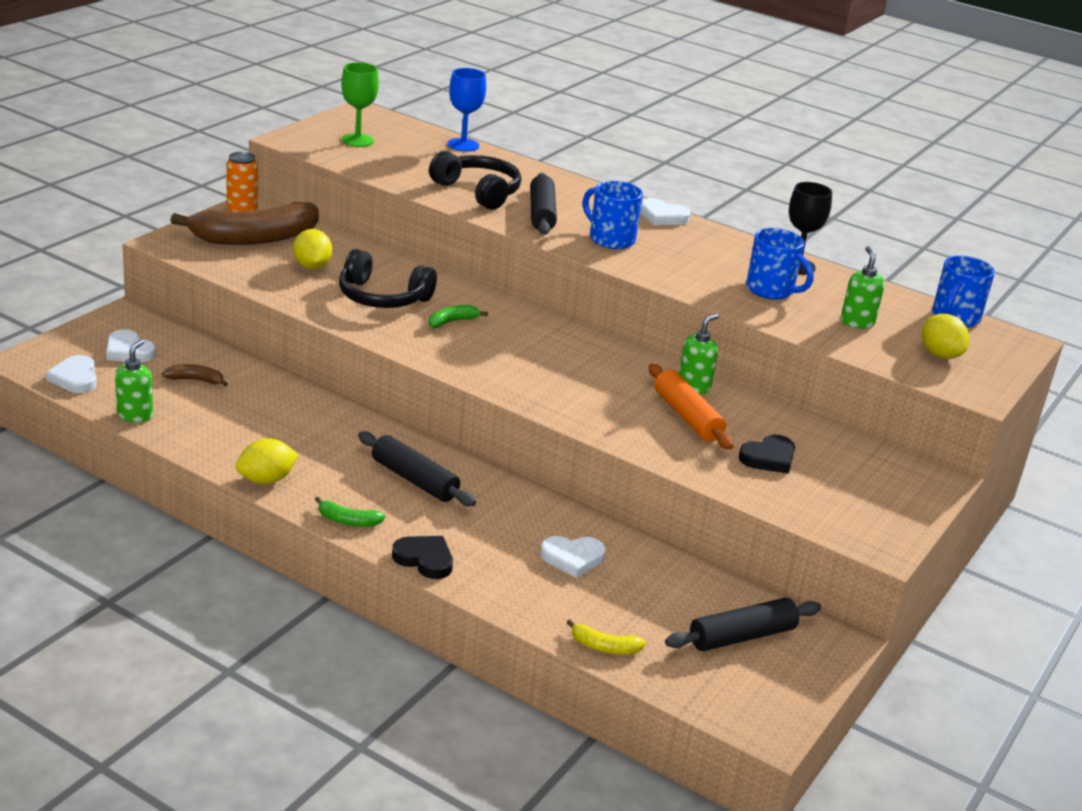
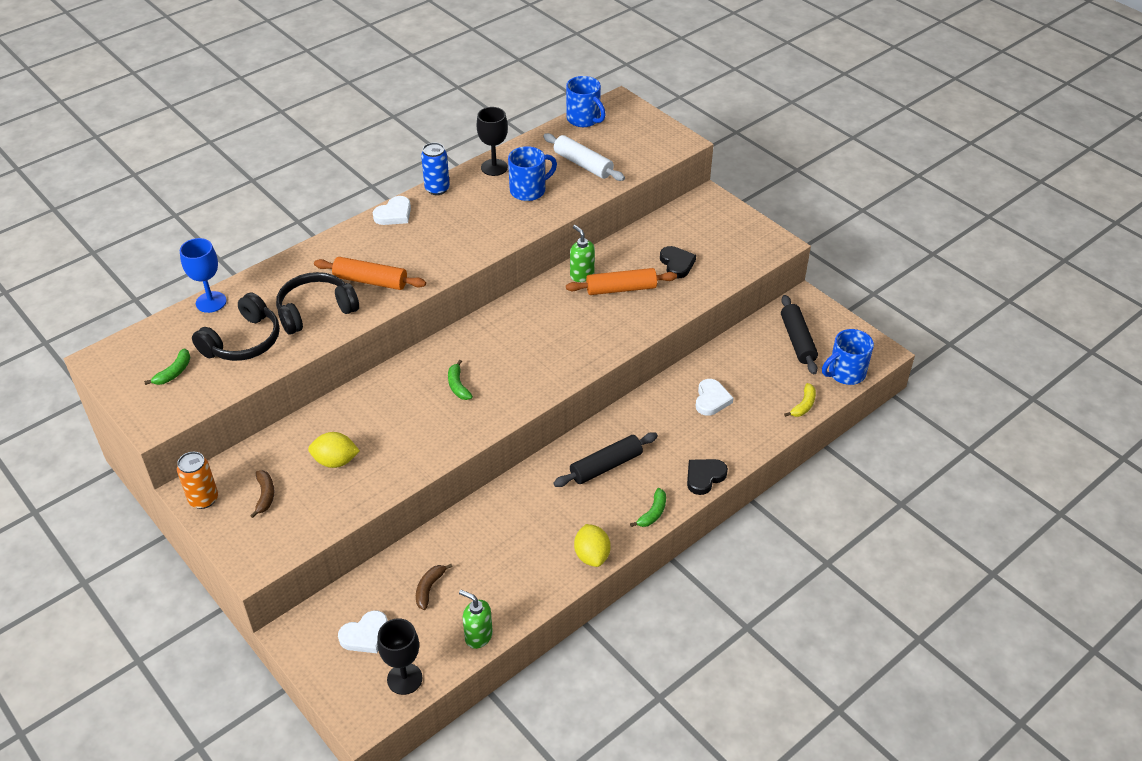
camera: 70 degrees left, 15 degrees up
white heart [46,355,97,393] -> black goblet [377,618,423,695]
brown banana [170,202,319,245] -> brown banana [250,470,274,518], size x0.41
black headphones [339,249,437,308] -> black headphones moved to [192,292,280,361]
green goblet [341,62,379,147] -> green banana [144,348,190,385]
black rolling pin [530,173,557,235] -> orange rolling pin [314,257,426,290]
blue mug [583,181,643,249] -> blue mug moved to [822,329,874,385]
green soap dispenser [841,246,885,329] -> white rolling pin [543,133,625,181]
yellow lemon [922,314,969,359] -> none
none -> blue can [421,143,450,195]

